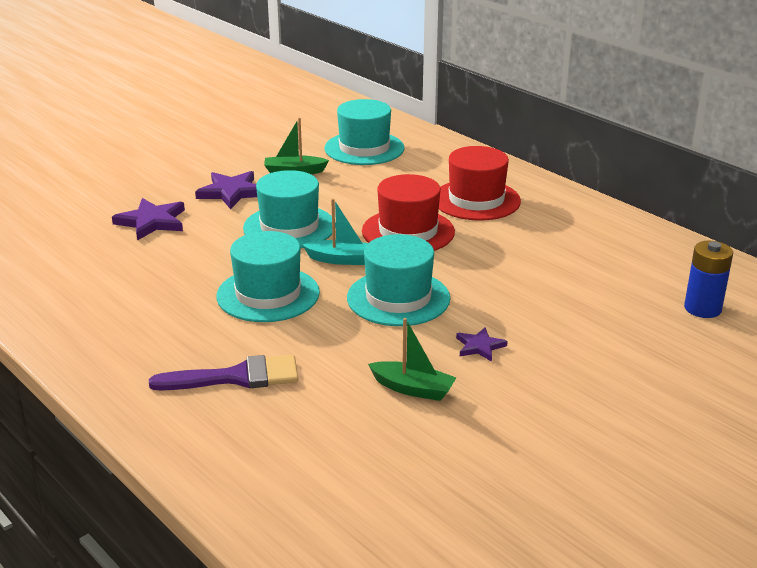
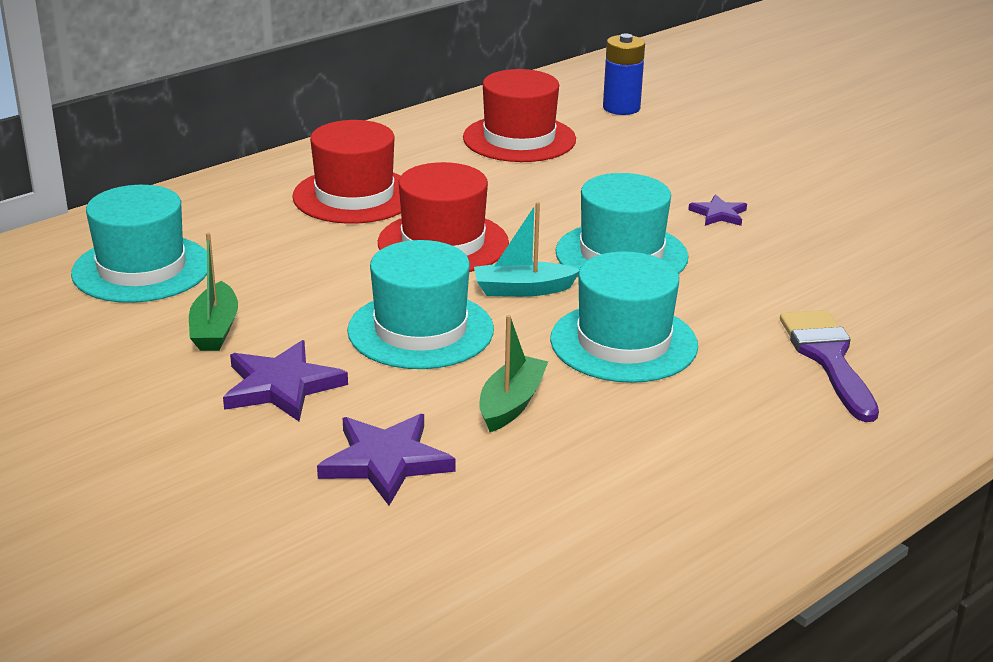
camera: 90 degrees left, 0 degrees up
turquoise boat [302,198,368,265] -> turquoise boat turned 105 degrees counterclockwise [474,202,580,297]
green boat [368,318,456,401] -> green boat moved to [479,315,548,432]
none -> red hat [463,69,576,162]

